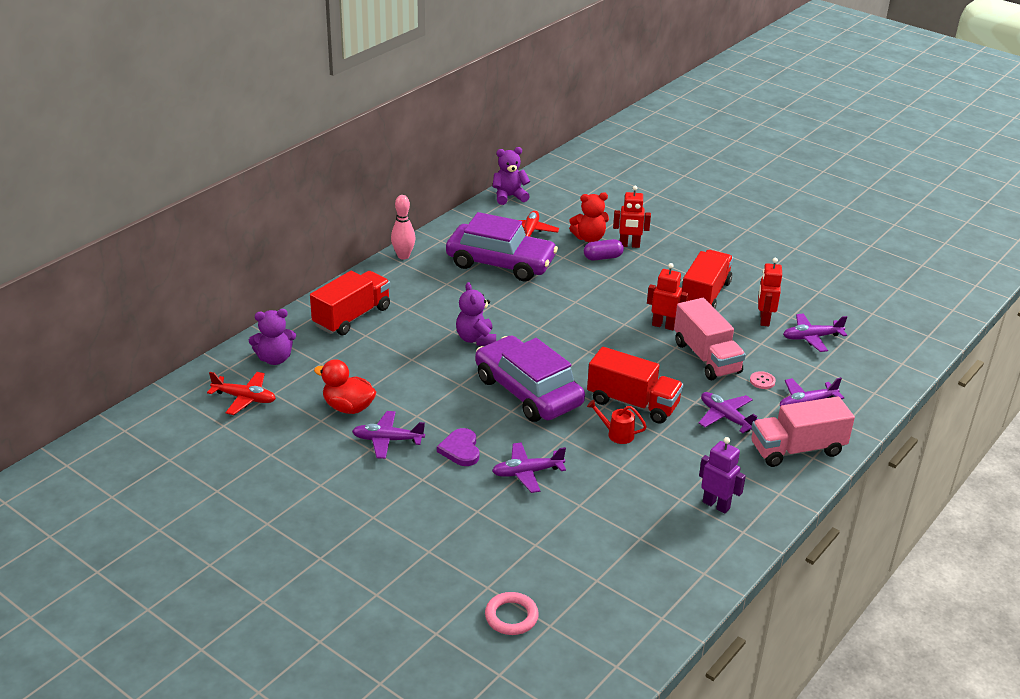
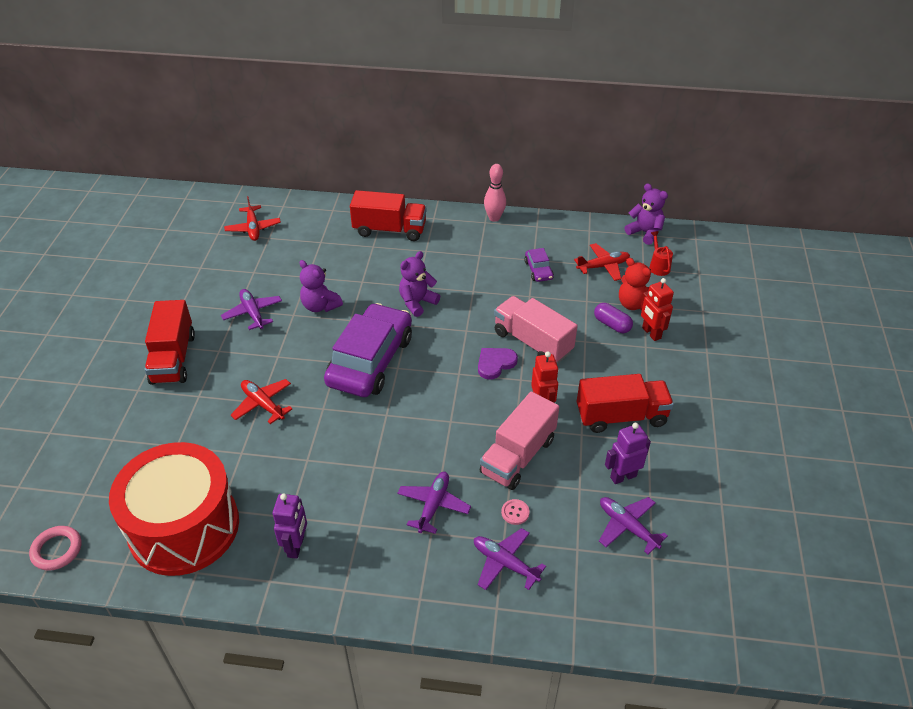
camera: 60 degrees right, 10 degrees up
purple teddy bear [249,309,296,365] -> purple teddy bear moved to [300,260,343,312]
red duck [314,359,376,414] -> none
purple heart [437,428,480,466] -> purple heart moved to [478,348,518,380]
purple car [446,212,558,281] -> purple car [524,248,554,282], size x0.42
pink ring [485,592,539,635] -> pink ring moved to [29,526,81,571]
purple plane [492,442,566,493] -> red plane [231,379,292,424]
red truck [587,347,683,424] -> red truck moved to [145,300,195,385]
red watering can [587,400,647,444] -> red watering can moved to [649,231,673,276]
pink truck [751,396,855,467] -> pink truck moved to [494,296,577,364]
red robot [758,258,782,326] -> purple robot [605,423,651,484]
none -> red drum [109,442,239,576]

